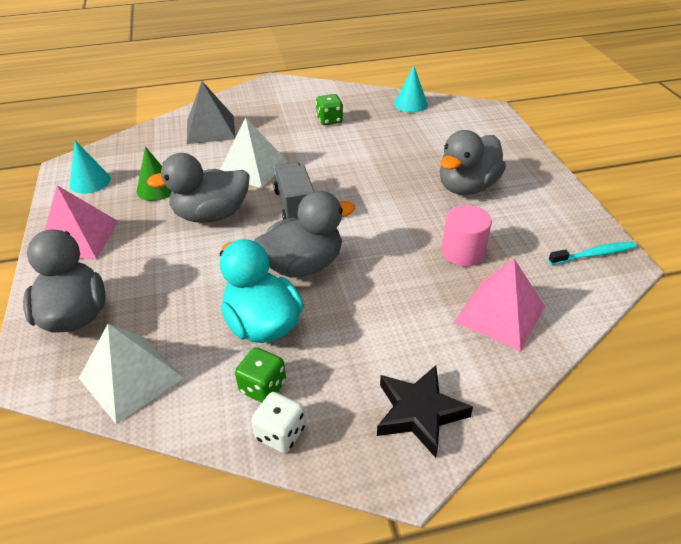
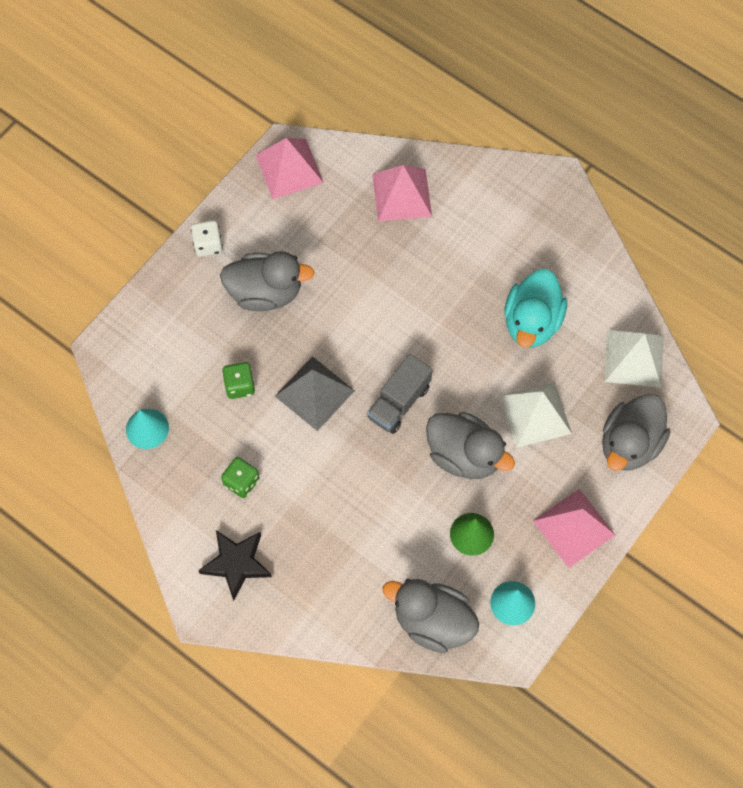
camera: 130 degrees left, 25 degrees up
grey pyramid [187,81,236,144] -> grey pyramid moved to [275,356,355,431]
white pyramid [220,117,287,188] -> white pyramid moved to [500,382,572,447]
green dice [235,347,286,403] -> green dice moved to [222,362,255,399]
white dice [251,392,305,453] -> white dice moved to [191,220,223,257]
grey duck [254,191,355,278] -> grey duck moved to [382,579,479,653]
black star [377,365,473,458] -> black star moved to [198,530,272,601]
pink cylinder [442,205,492,266] -> none
turquoise toothbrush [548,241,636,265] -> pink pyramid [256,138,324,199]

